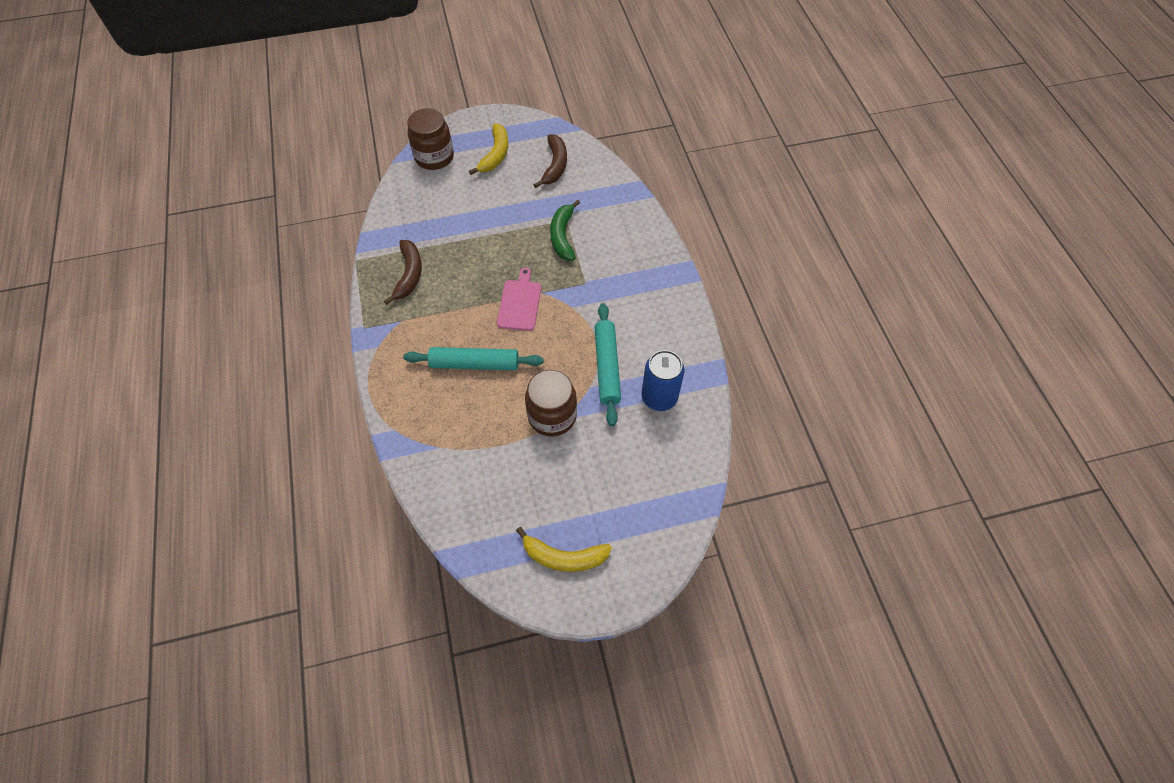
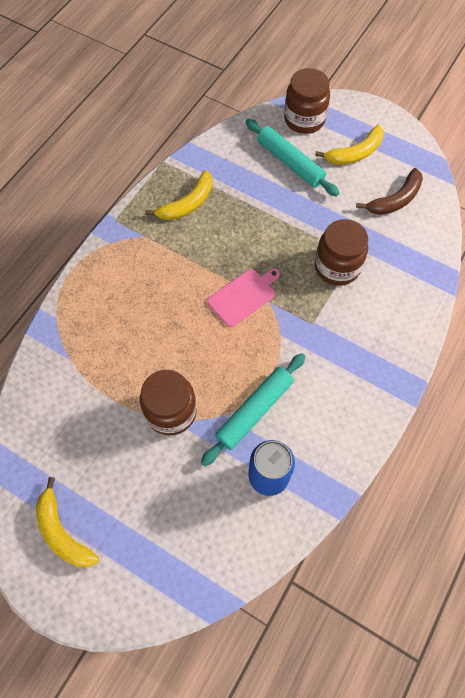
camera: 45 degrees right, 5 degrees up
brown banana [384,240,422,305] -> yellow banana [145,170,212,220]
turquoise rolling pin [403,347,543,370] -> turquoise rolling pin moved to [246,119,339,196]
green banana [550,200,580,261] -> brown jar [315,219,368,286]

